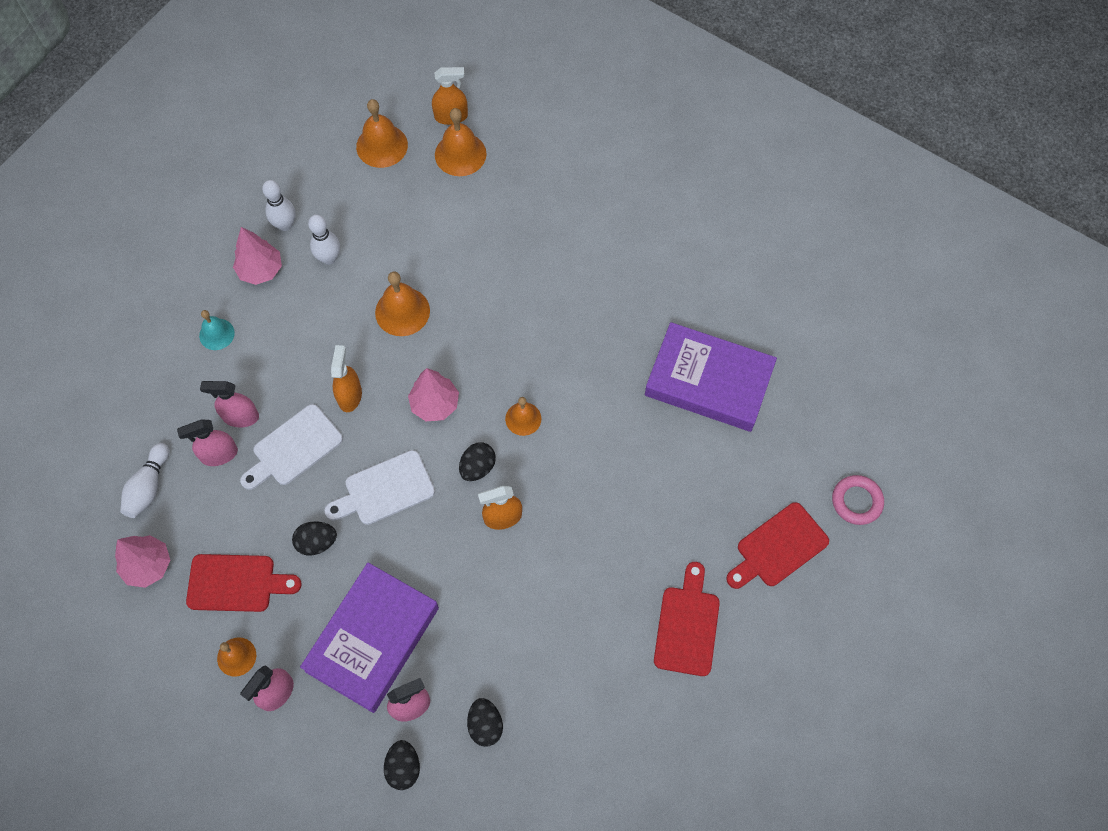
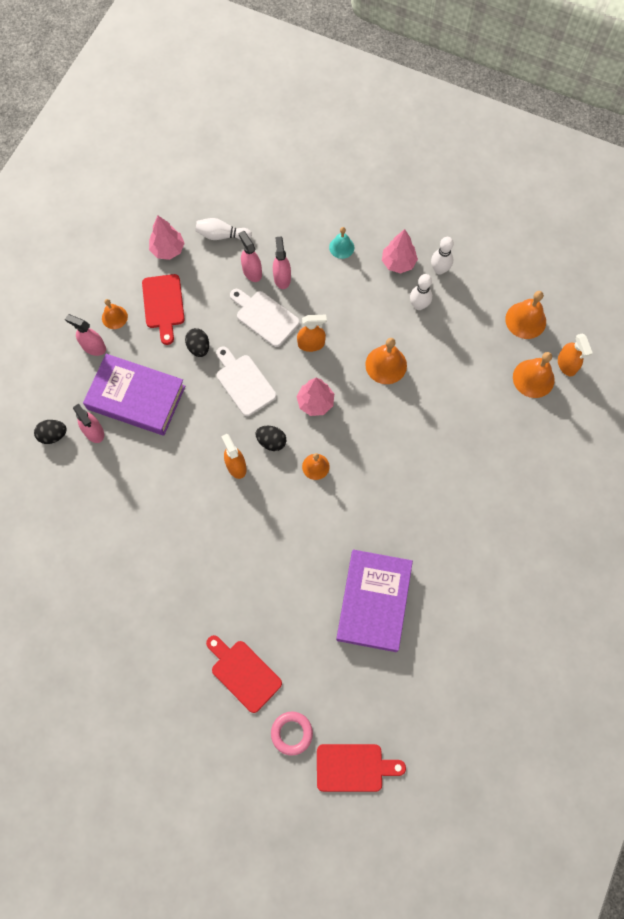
camera: 80 degrees right, 5 degrees up
black egg [467,698,503,747] -> none
red cutting board [654,562,720,676] -> red cutting board moved to [317,744,406,792]

